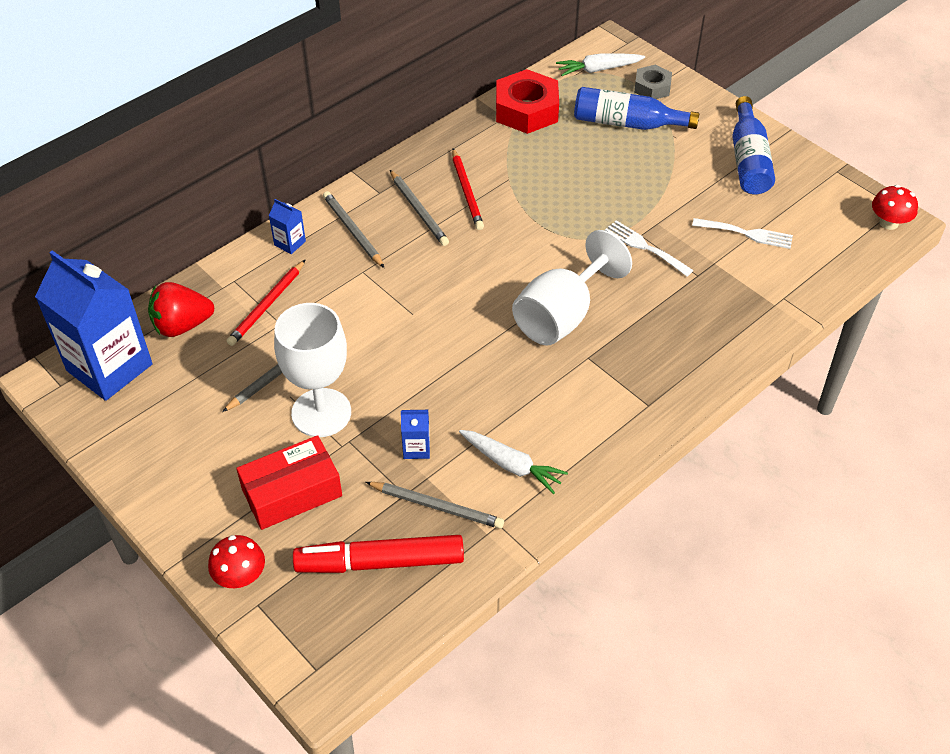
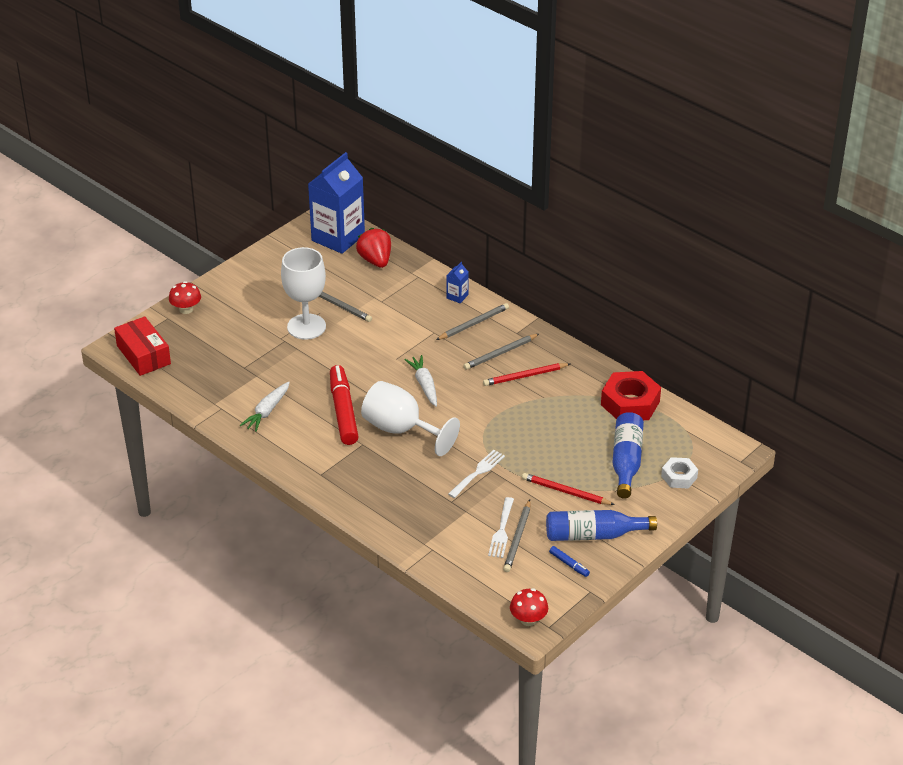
camera: 85 degrees right, 10 degrees down
red pencil [226,260,305,346] -> red pencil moved to [522,473,615,505]
red box [236,435,342,530] -> red box moved to [114,316,171,376]
red marker [293,535,464,573] -> red marker moved to [330,365,359,445]
grey pencil [366,482,504,529] -> grey pencil moved to [503,500,531,572]
blue carton [401,410,430,459] -> none
white carrot [556,53,645,76] -> white carrot moved to [404,355,437,407]
grey nut [634,65,672,99] -> white nut [661,457,698,489]
none -> blue marker [549,546,590,577]

